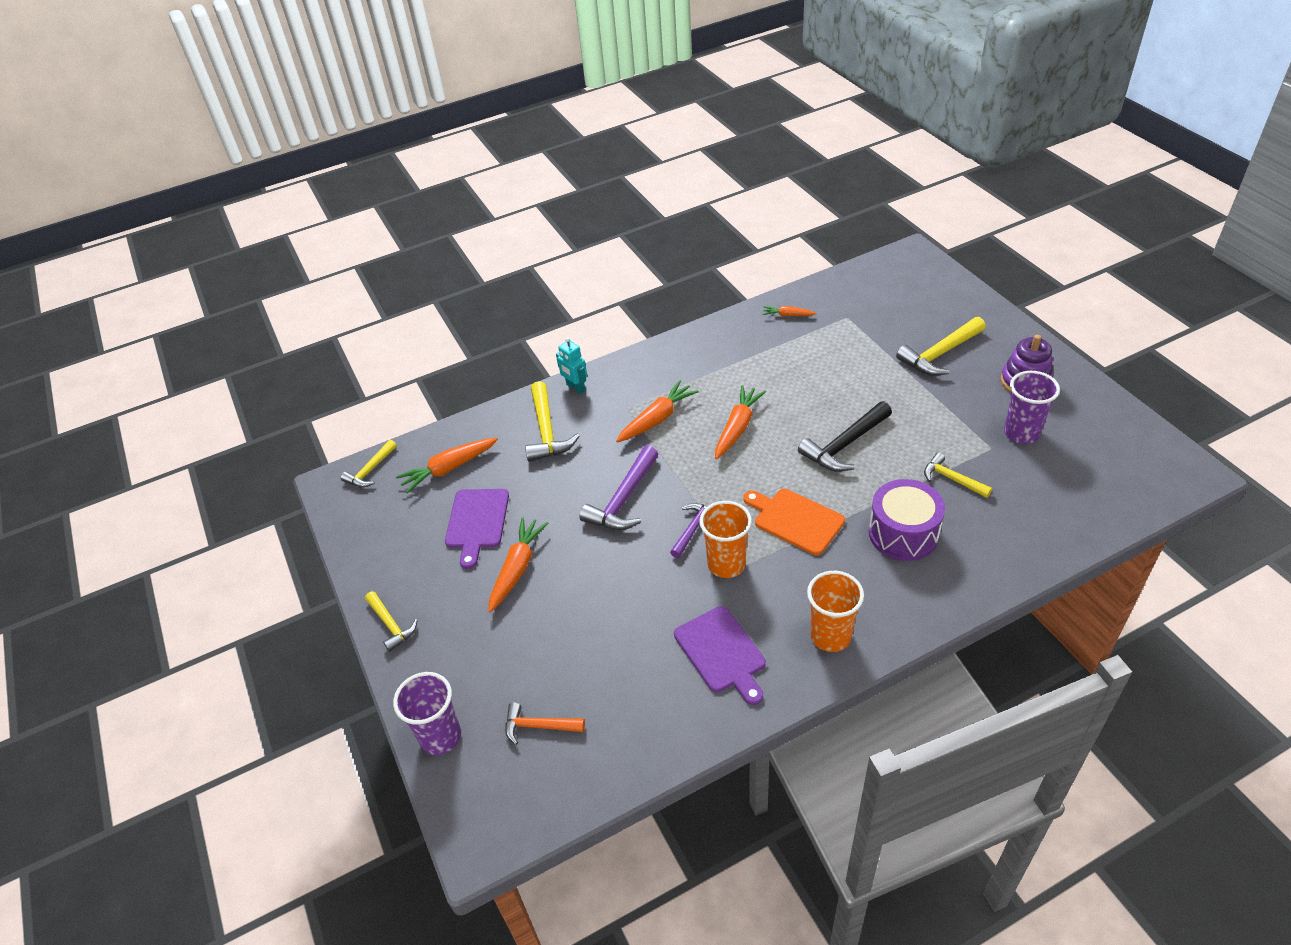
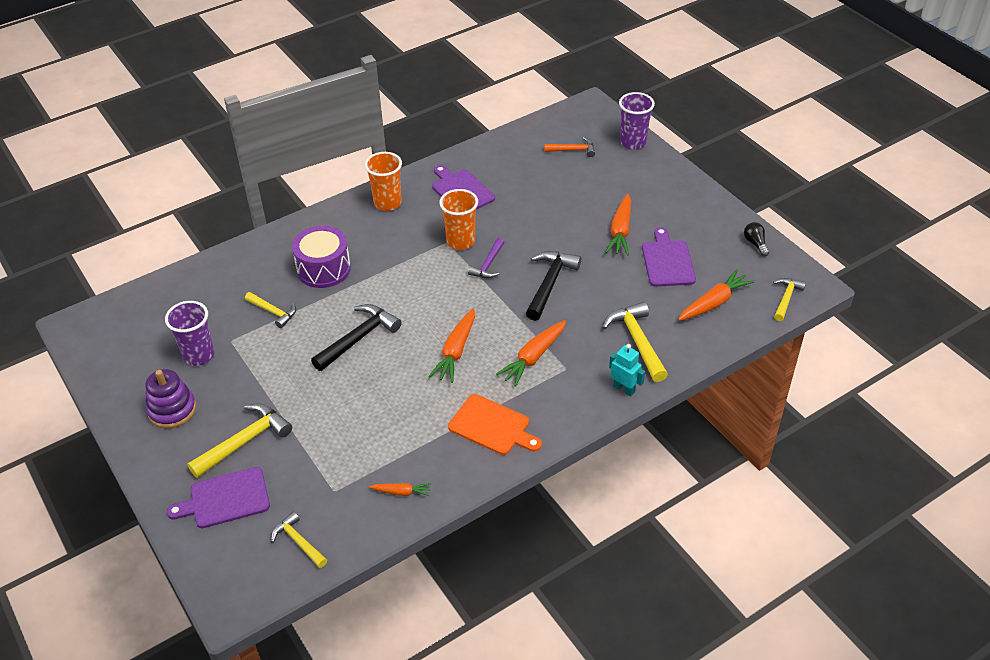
camera: 170 degrees right, 0 degrees up
yellow hammer [365,591,417,652] -> yellow hammer moved to [271,511,327,568]
purple hammer [580,445,658,530] -> black hammer [526,251,581,321]
orange cutting board [743,489,845,555] -> orange cutting board moved to [448,394,542,455]
none -> purple cutting board [167,467,270,528]
none -> black light bulb [744,222,769,256]

